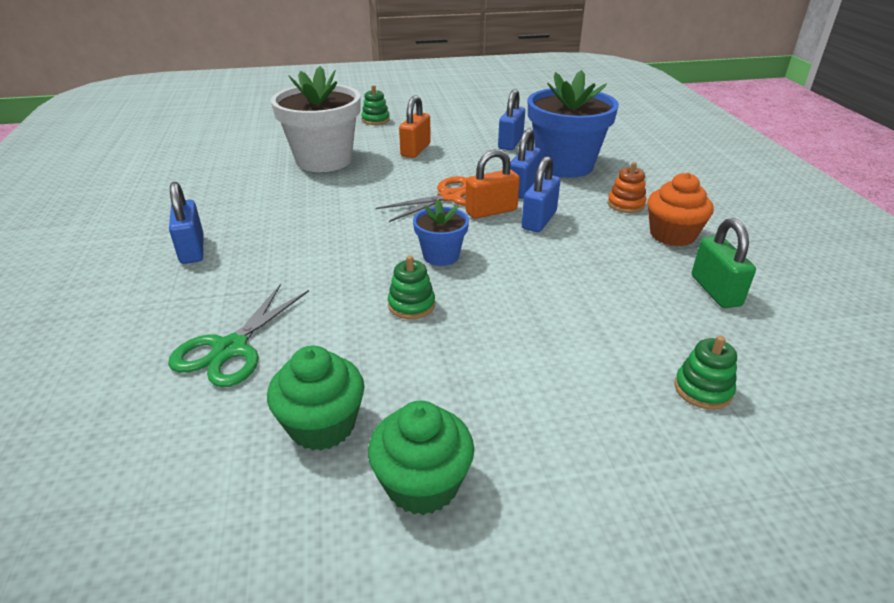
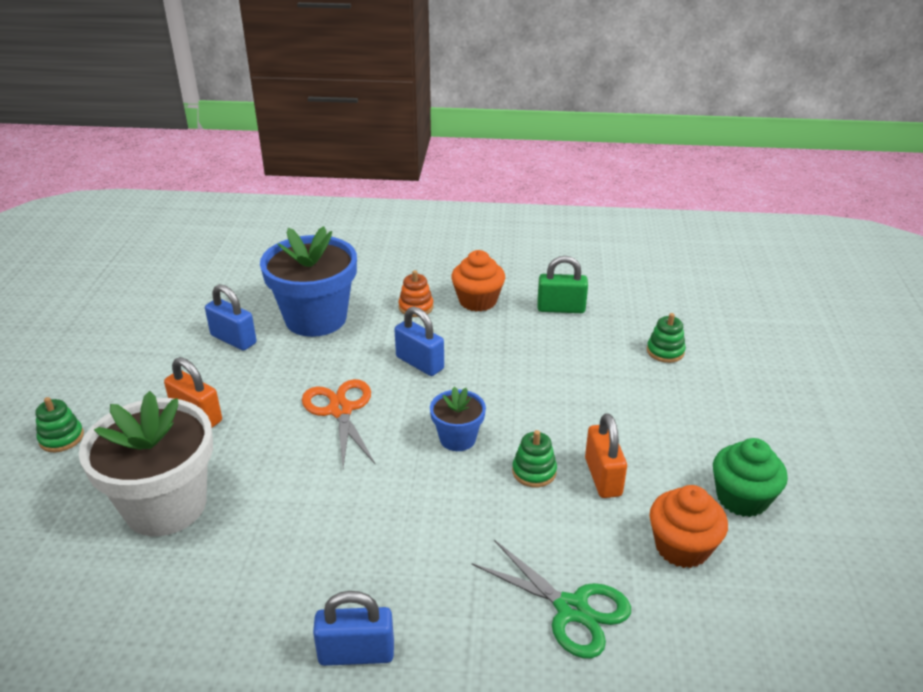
camera: 75 degrees left, 0 degrees up
green cupcake [267,346,364,451] -> orange cupcake [649,485,728,568]
orange padlock [465,149,520,219] -> orange padlock moved to [585,413,627,498]
blue padlock [510,128,541,199] -> none

